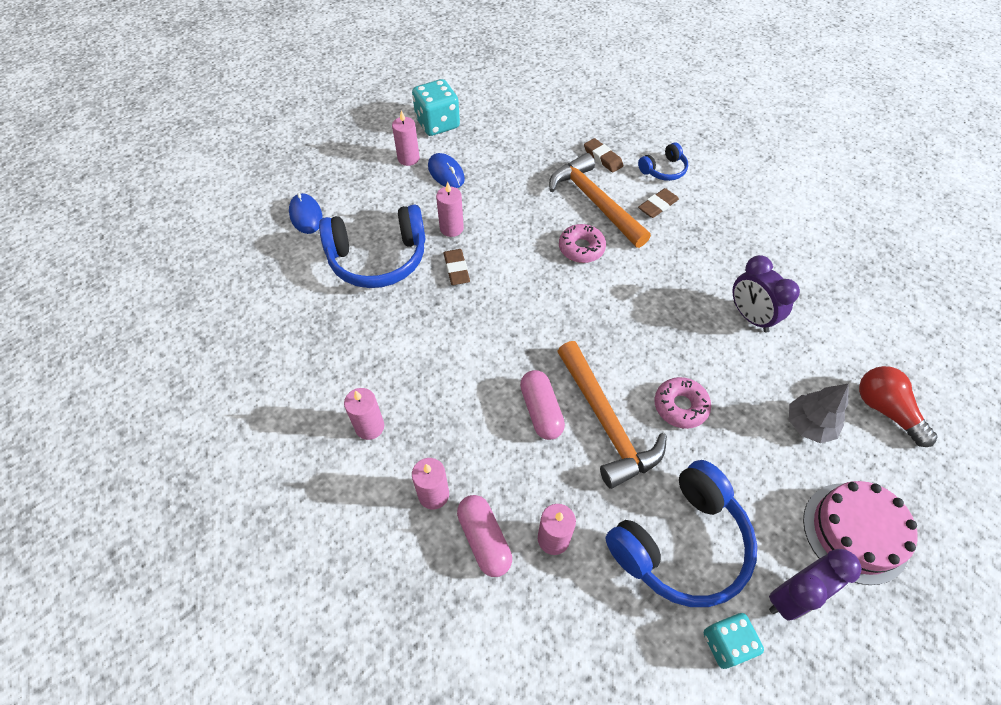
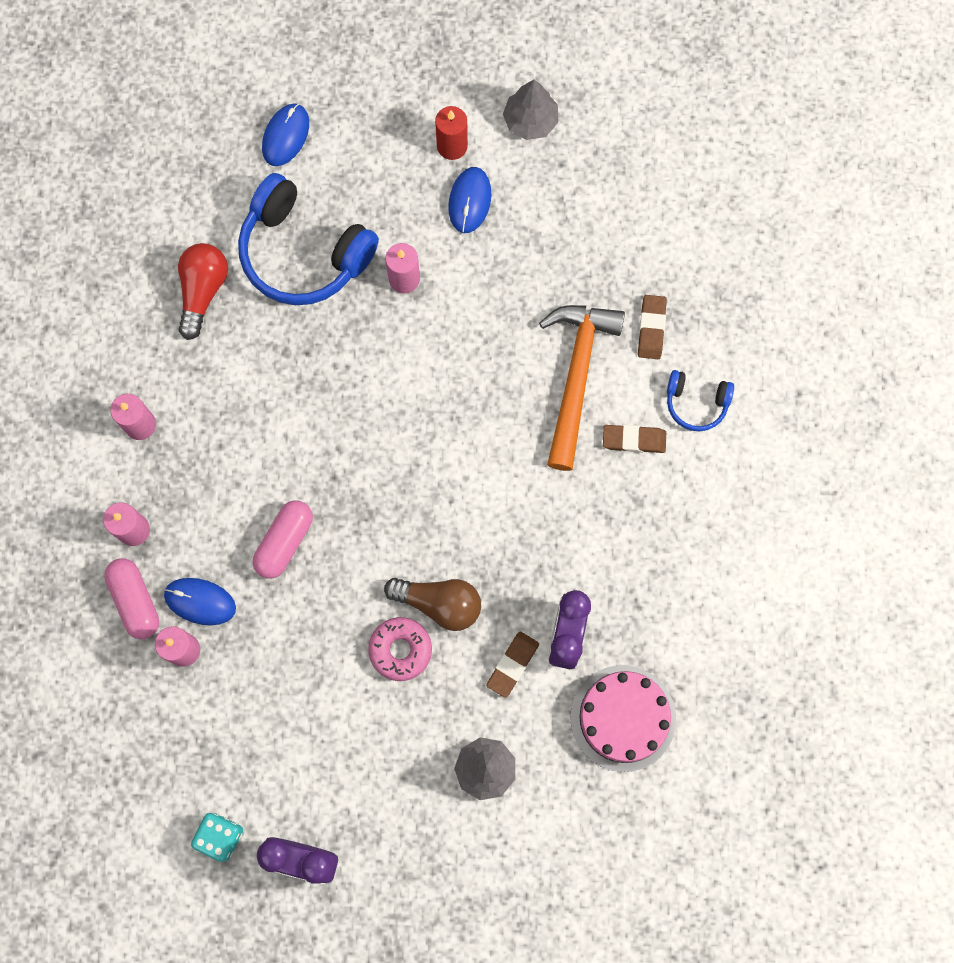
camera: 45 degrees right, 20 degrees up
pink candle [392,110,420,166] -> red candle [435,106,468,160]
turquoise dice [412,79,460,136] -> grey tree [503,80,558,140]
brown eraser [444,249,470,285] -> brown eraser moved to [486,632,539,698]
pink capsule [457,495,512,577] -> pink capsule turned 45 degrees counterclockwise [104,558,159,639]
orange hammer [557,341,667,489] -> none
pink donut [559,224,606,263] -> none
blue headphones [606,460,757,607] -> none
pink cake [803,481,918,585] -> pink cake moved to [570,665,676,772]
red light bulb [859,366,938,447] -> red light bulb moved to [178,243,228,340]
none -> blue mouse [164,578,236,625]
none -> brown light bulb [384,578,481,631]

